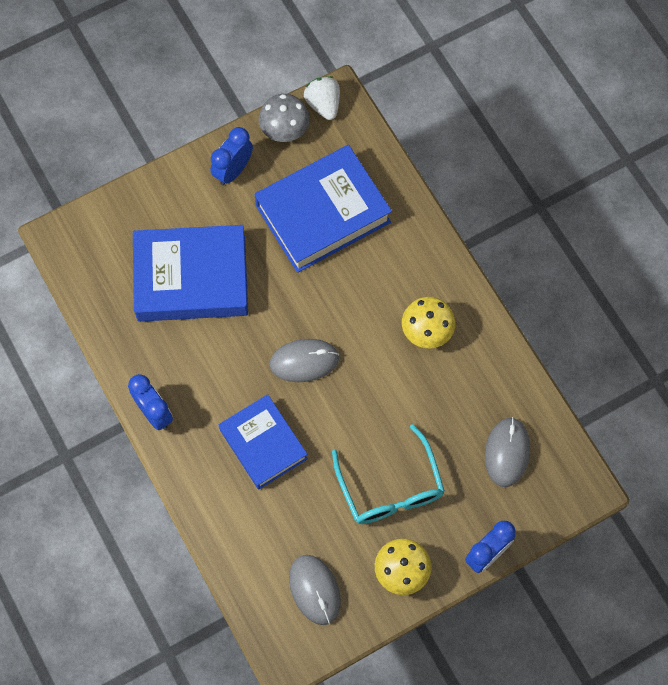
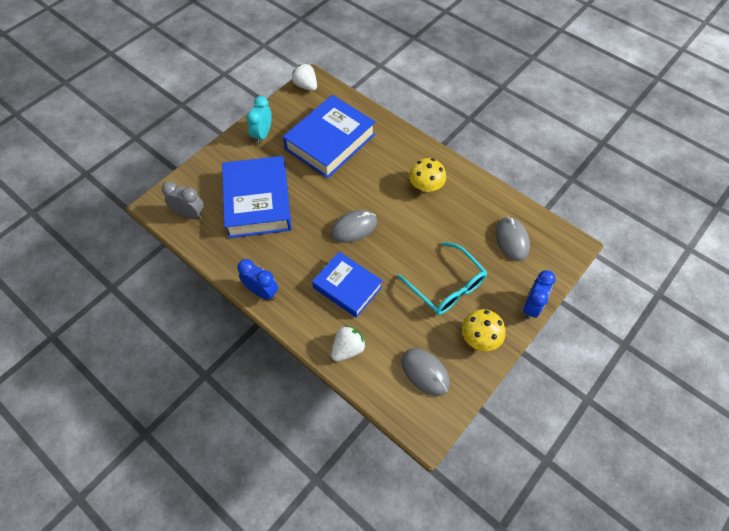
camera: 20 degrees left, 10 degrees down
blue book [133,225,248,322] -> blue book turned 75 degrees counterclockwise [222,156,292,238]
blue clock [210,127,253,185] -> turquoise clock [246,96,272,144]
grey mushroom [259,94,310,142] -> none
none -> grey clock [162,181,204,219]
none -> white strawberry [331,325,366,361]

